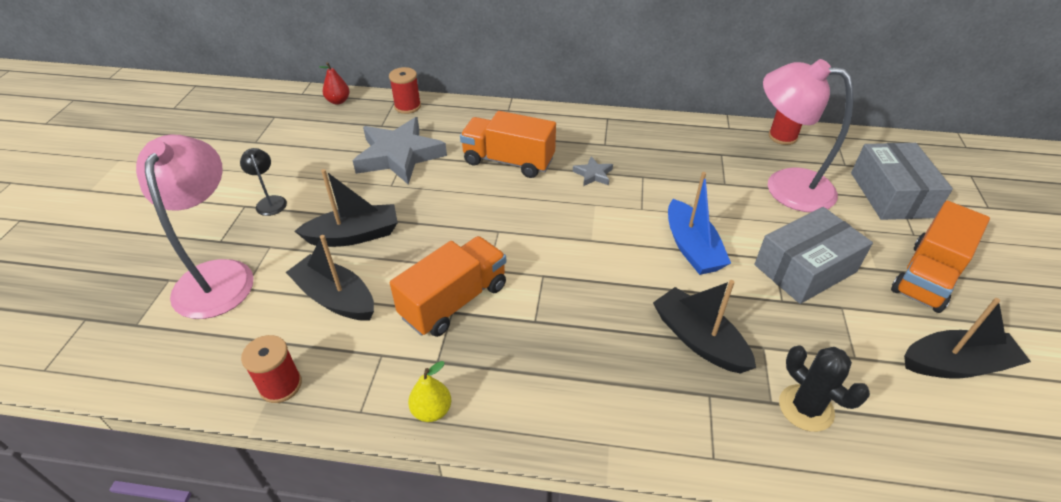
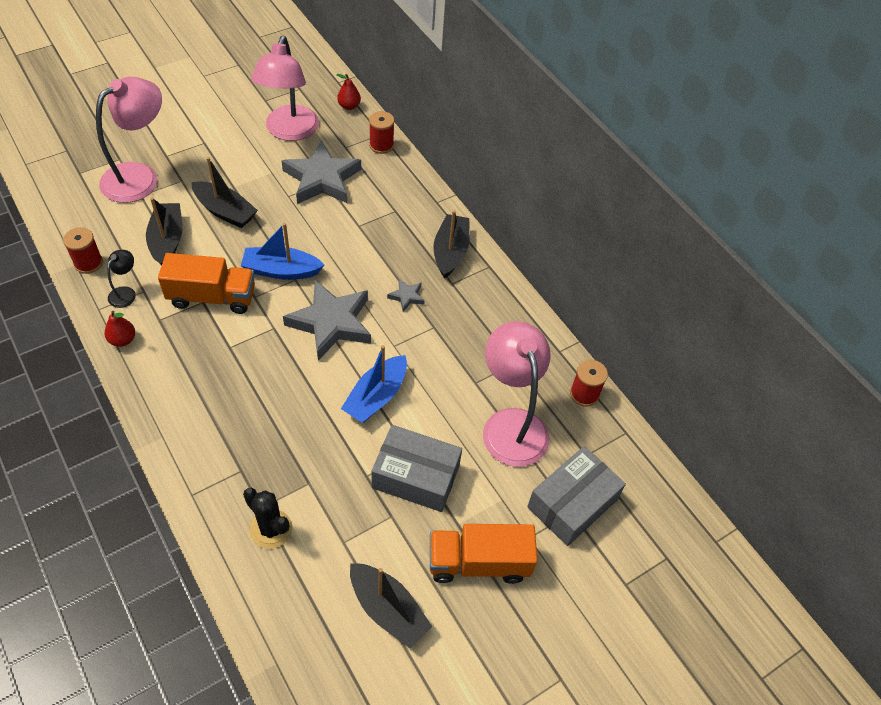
camera: 45 degrees right, 10 degrees up
black lamp [240,148,287,216] -> black lamp moved to [107,250,136,308]
yellow pear [408,361,451,422] -> red pear [105,311,135,347]
orange truck [460,111,556,178] -> none
black boat [653,280,756,374] -> black boat moved to [433,210,470,279]
black cactus [779,346,870,432] -> black cactus turned 60 degrees counterclockwise [243,488,292,549]
none -> blue boat [241,223,324,280]
none -> pink lamp [251,36,319,141]
none -> grey star [283,280,371,361]

